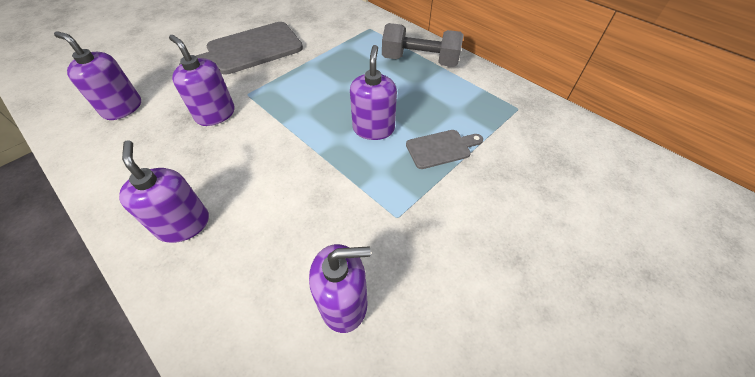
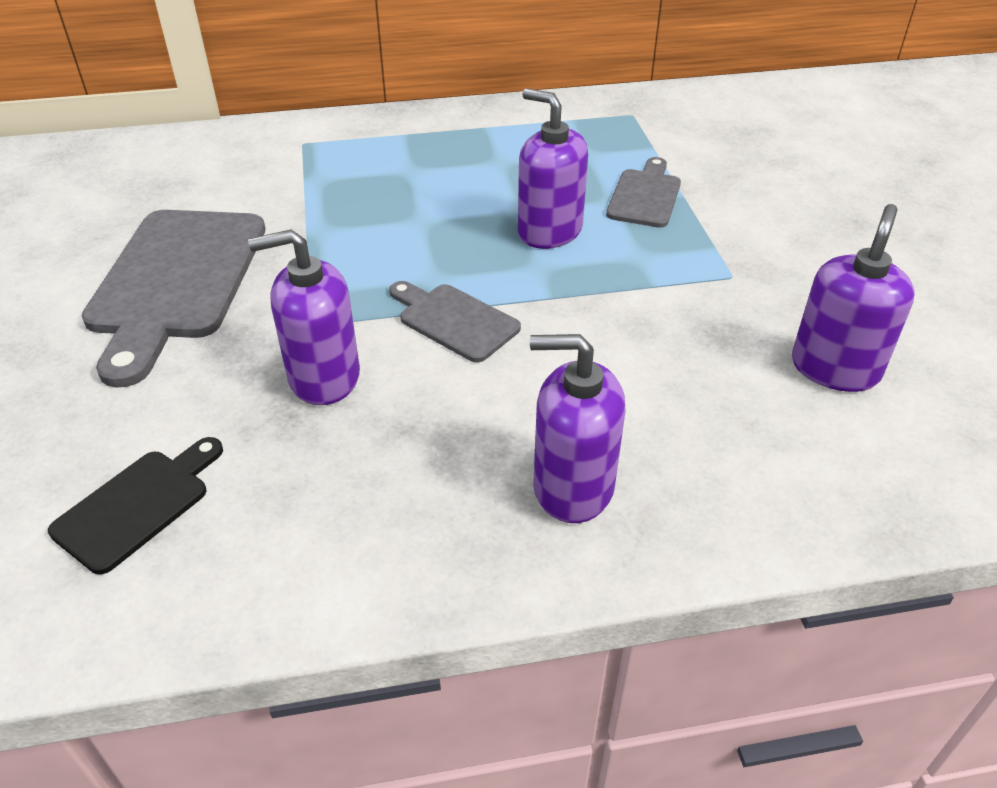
camera: 55 degrees left, 10 degrees down
purple soap dispenser [54,31,141,120] -> black cutting board [48,437,223,575]
grey dumbbell [382,23,464,67] -> none
none -> grey cutting board [389,281,521,362]

